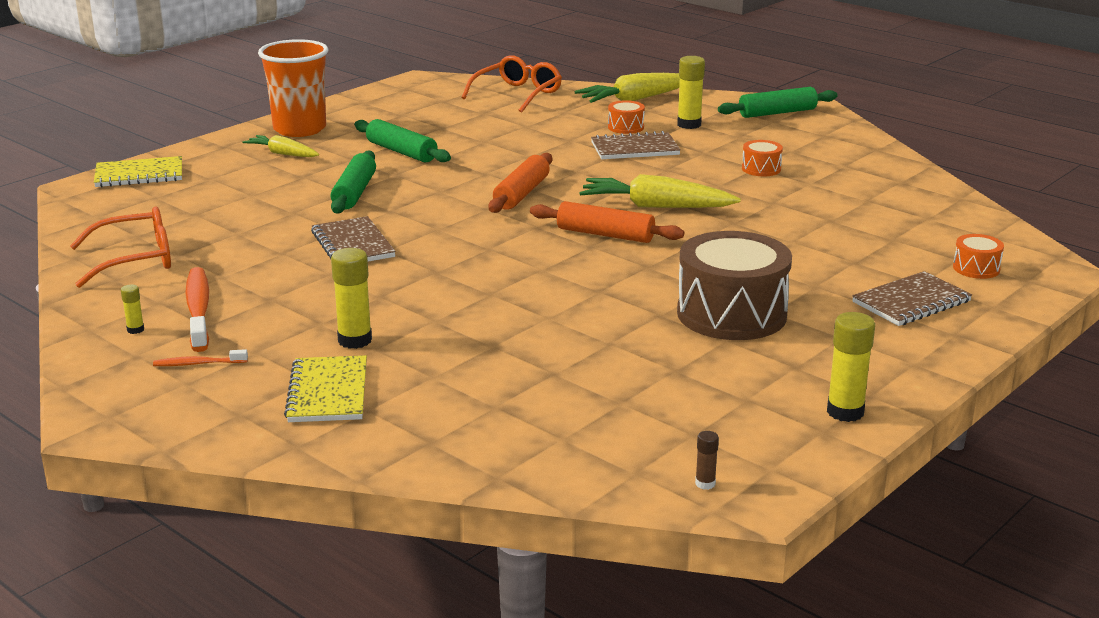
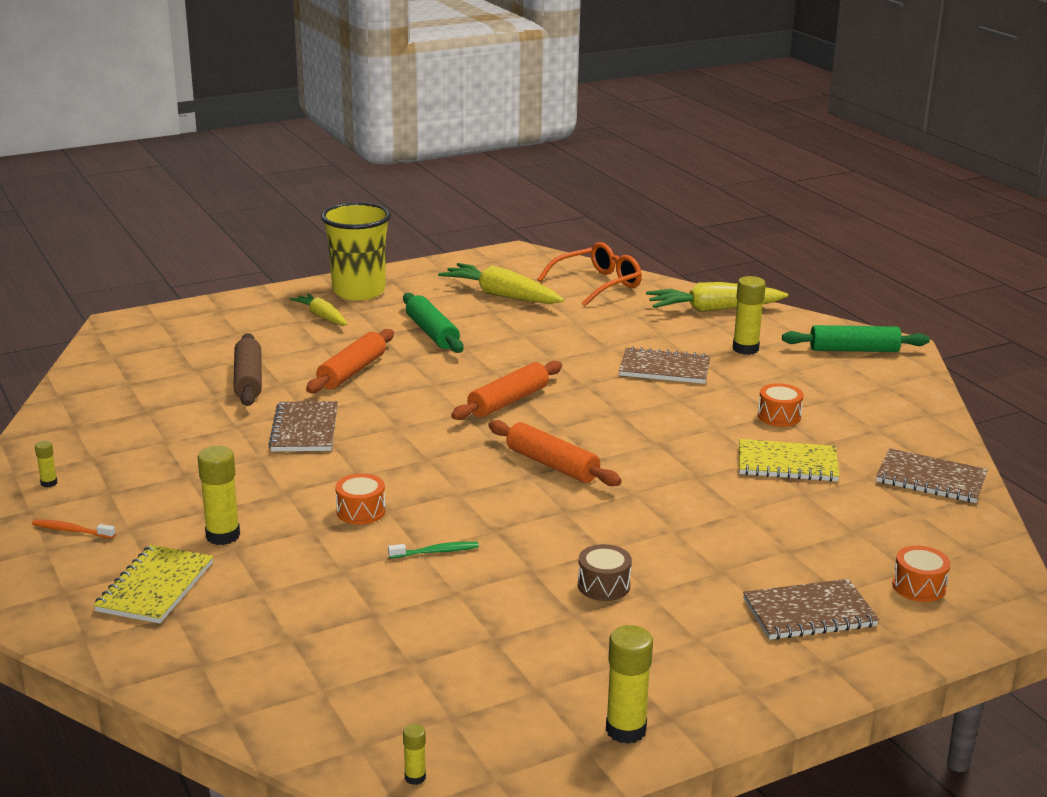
camera: 20 degrees right, 0 degrees up
orange glasses [70,206,171,288] -> none
yellow notebook [94,156,182,187] -> yellow notebook moved to [739,439,840,482]
orange toothbrush [185,267,209,352] -> none
orange cup [258,39,328,137] -> yellow cup [321,202,391,300]
green rolling pin [330,150,376,214] -> orange rolling pin [306,329,394,393]
yellow carrot [579,174,741,208] -> yellow carrot moved to [438,263,564,304]
orange drum [608,100,645,134] -> orange drum moved to [335,474,385,525]
brown drum [677,231,792,340] -> brown drum [578,544,632,601], size x0.45
brown glue stick [695,431,719,490] -> yellow glue stick [403,724,426,785]
none -> brown rolling pin [233,333,262,406]
none -> green toothbrush [388,542,479,558]
none -> brown notebook [876,448,988,503]

